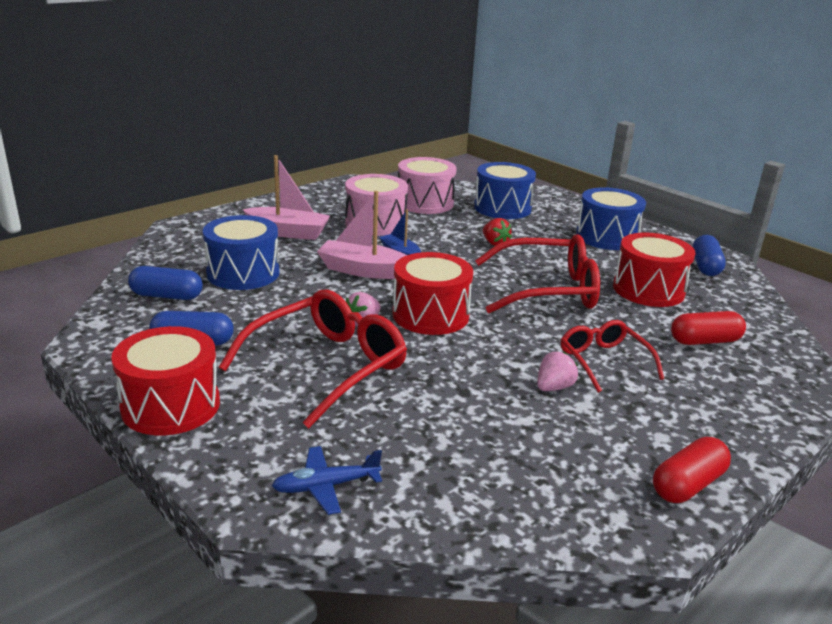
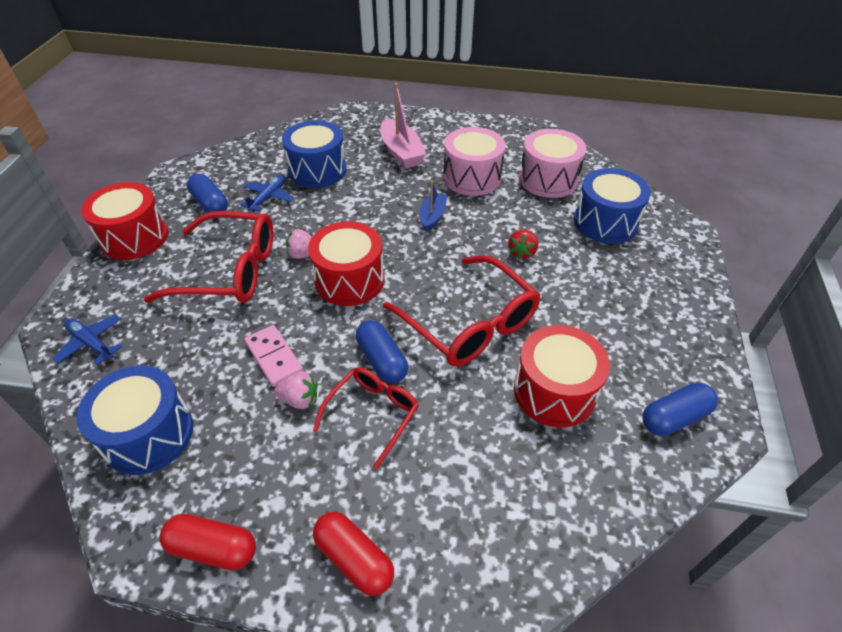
camera: 55 degrees right, 20 degrees up
blue capsule [128,266,203,300] -> blue capsule moved to [356,320,408,383]
pink boat [317,191,407,279] -> none
blue drum [576,187,646,250] -> blue drum moved to [76,365,193,475]
red capsule [671,311,746,345] -> red capsule moved to [313,512,394,596]
none -> blue plane [240,174,294,212]
none -> pink domino [244,325,303,387]

